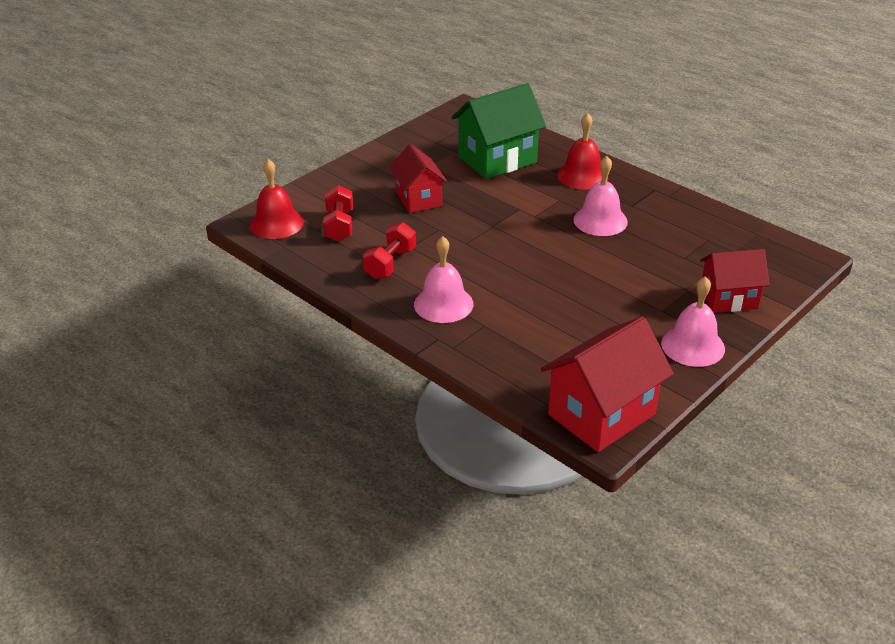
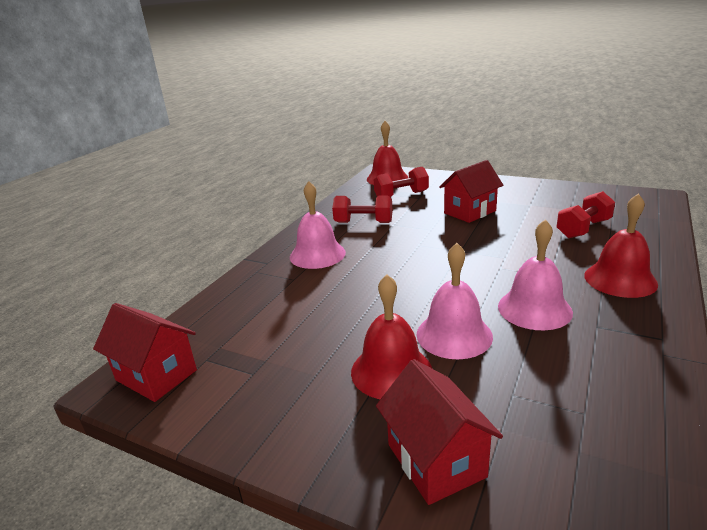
camera: 75 degrees right, 10 degrees down
green house [451,83,546,179] -> red dumbbell [556,191,615,238]
red house [541,316,674,452] -> red house [93,303,197,402], size x0.65
pink bell [661,276,725,367] -> pink bell moved to [417,243,493,359]
none -> red bell [351,275,432,399]

